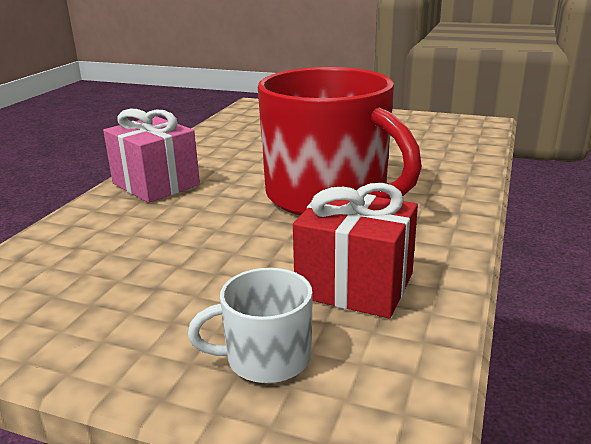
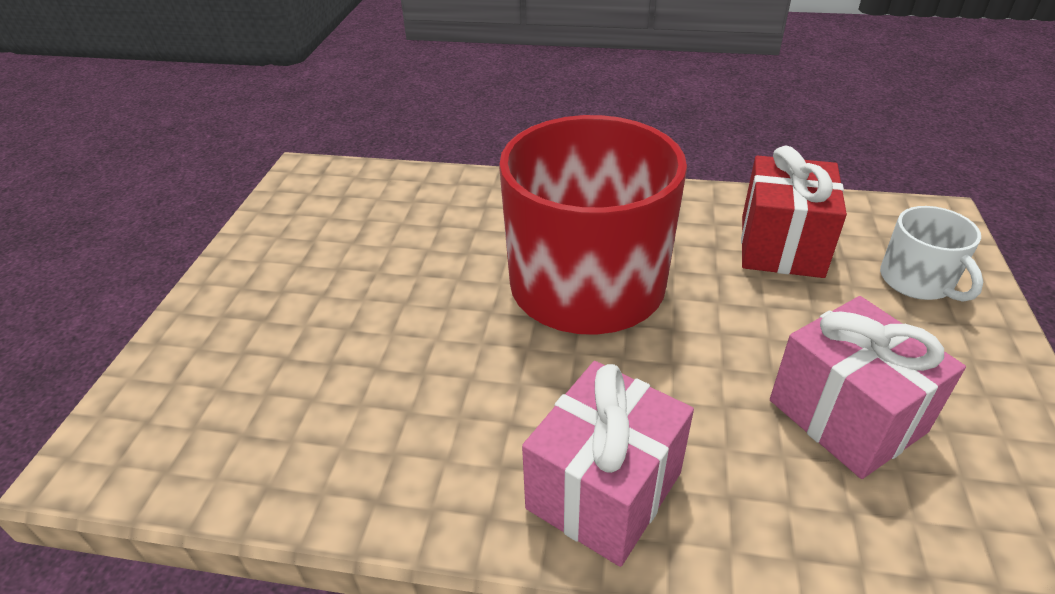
camera: 100 degrees left, 15 degrees up
none -> pink gift [770,296,966,479]

